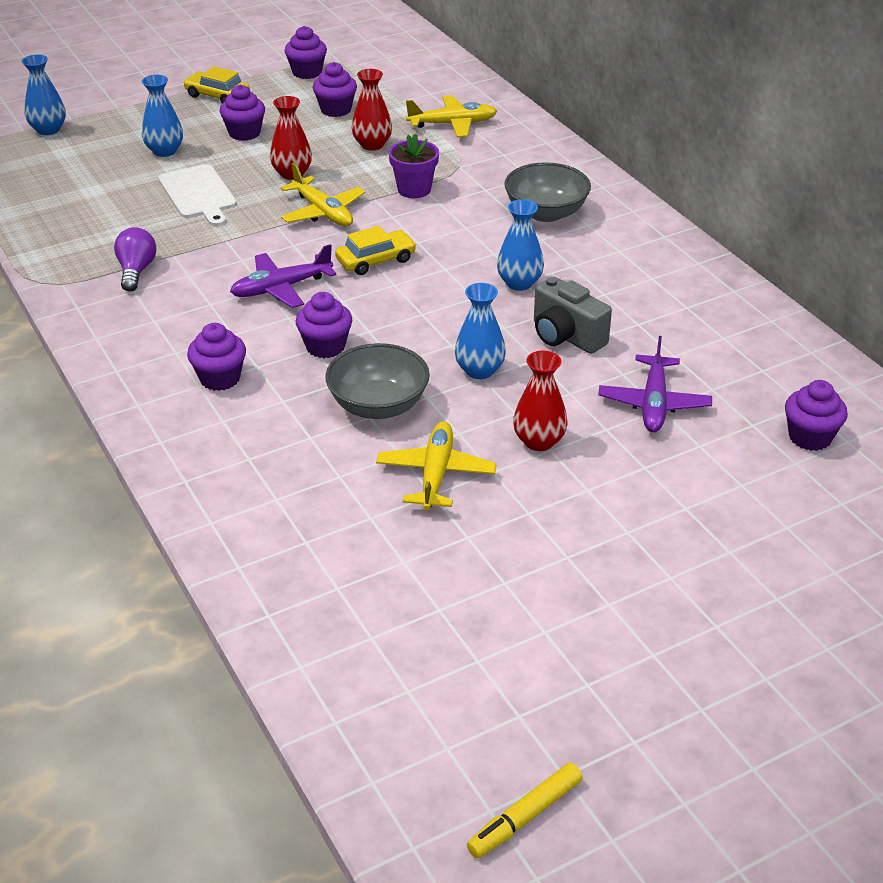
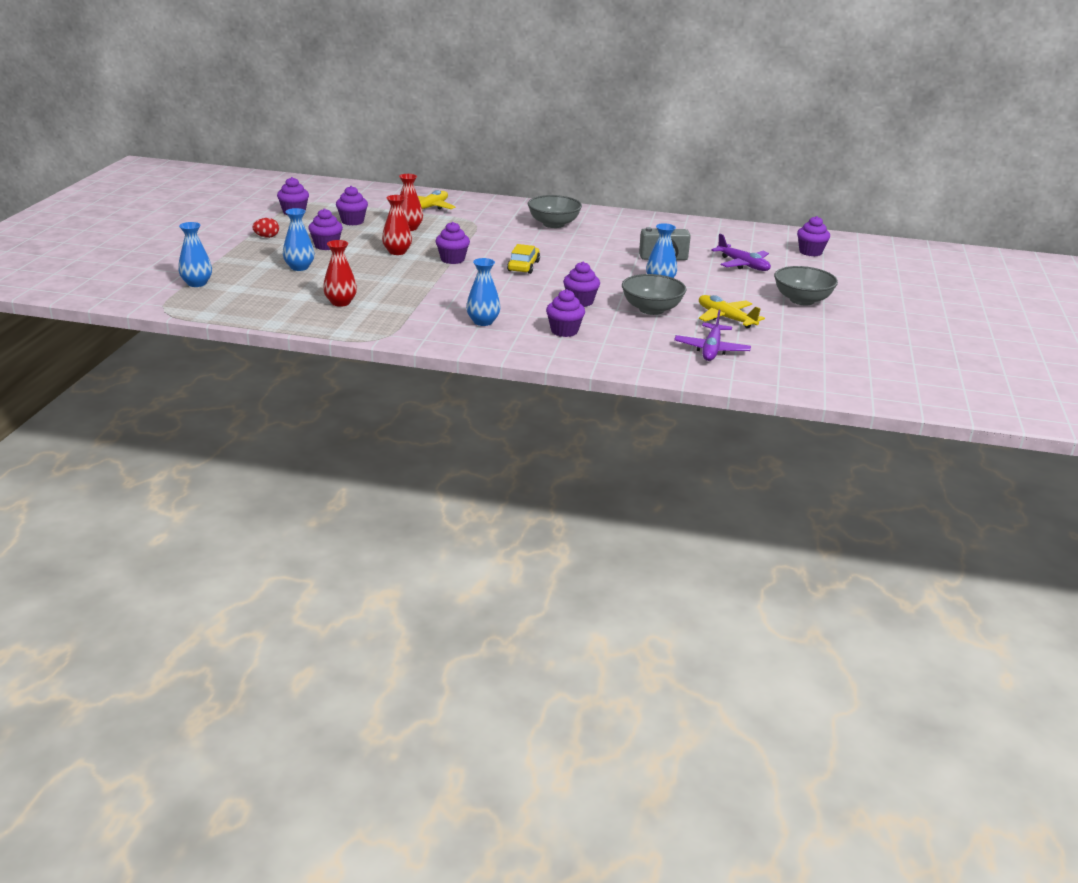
camera: 50 degrees left, 10 degrees down
purple light bulb [114,227,156,292] -> none
white cutting board [158,164,237,227] -> none
yellow car [183,66,250,103] -> red egg [252,218,279,238]
purple plane [230,244,337,308] -> purple plane moved to [674,310,751,361]
yellow plane [280,163,365,226] -> purple cupcake [436,222,470,264]
purple flower pot [389,134,439,198] -> none
yellow marker [467,763,582,858] -> none
blue vase [497,199,544,291] -> blue vase moved to [466,258,500,326]
red vase [513,351,568,451] -> red vase moved to [323,240,357,307]
none -> grey bowl [774,266,838,305]

